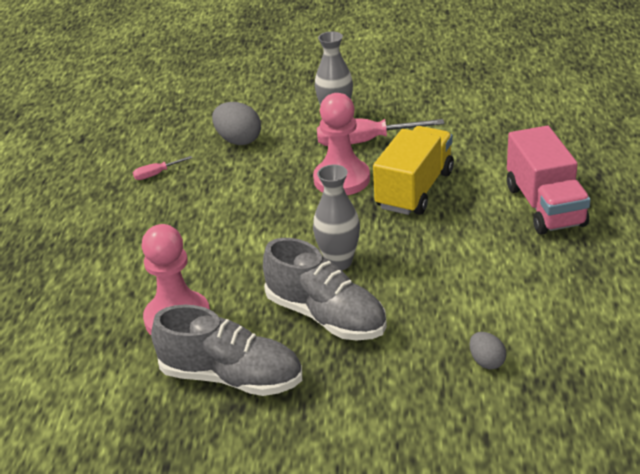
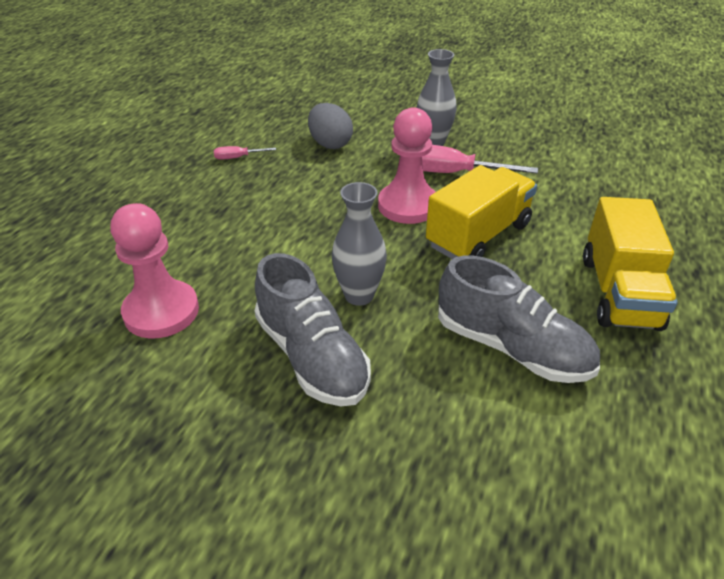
camera: 15 degrees right, 5 degrees up
grey shoe [151,305,302,396] -> grey shoe moved to [438,255,600,383]
grey egg [469,332,506,369] -> none
pink truck [507,126,591,235] -> yellow truck [583,197,678,331]

